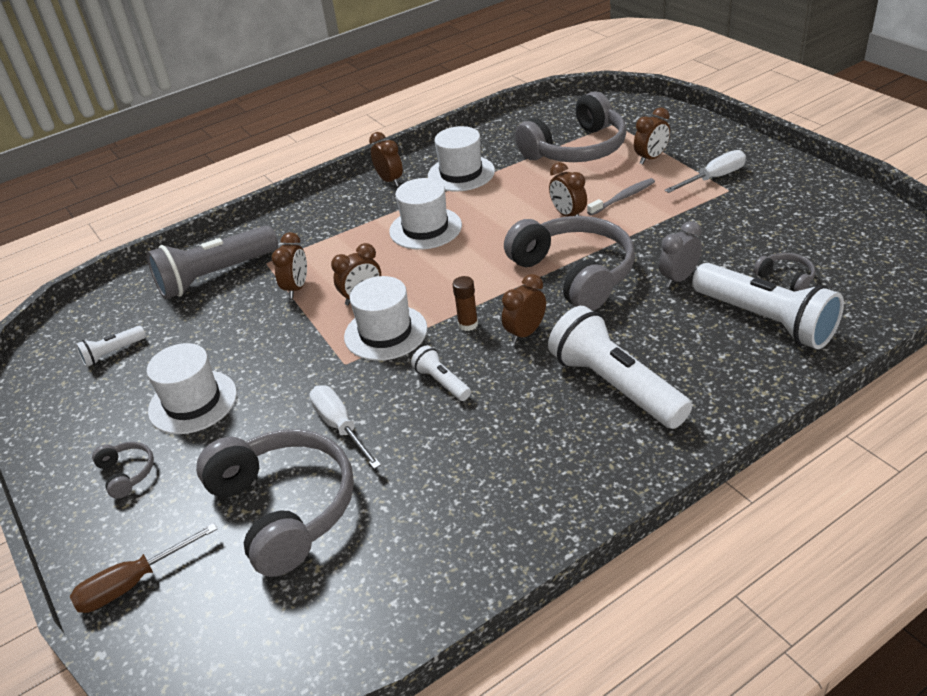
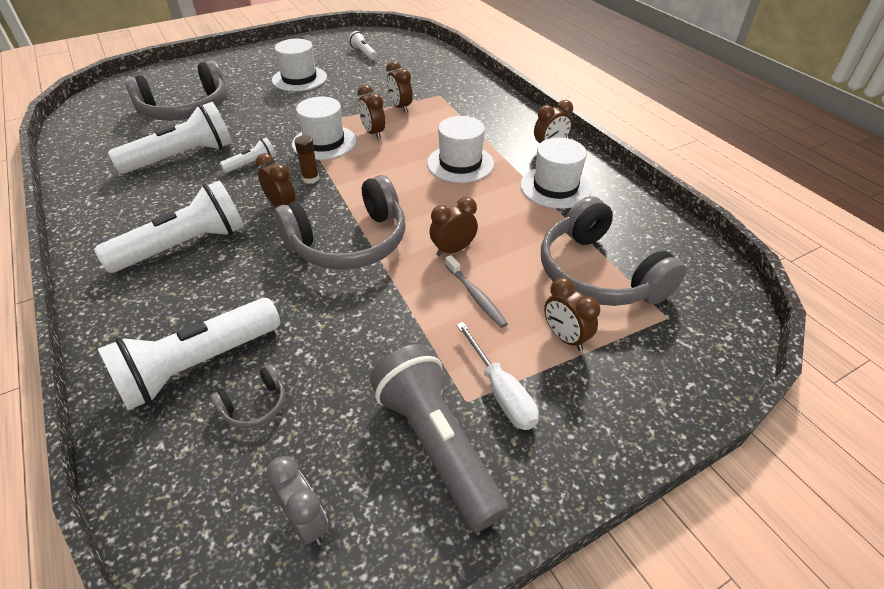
camera: 90 degrees right, 5 degrees up
brown screwdriver [70,523,217,613] -> none
grey headphones [92,442,154,499] -> none
grey flashlight [147,225,278,299] -> grey flashlight moved to [370,344,508,532]
brown clock [272,232,307,298] -> brown clock turned 45 degrees clockwise [386,61,413,113]
white screwdriver [309,385,381,469] -> none
grey clock [659,221,702,287] -> grey clock moved to [266,456,329,545]
none -> white flashlight [108,102,232,174]

